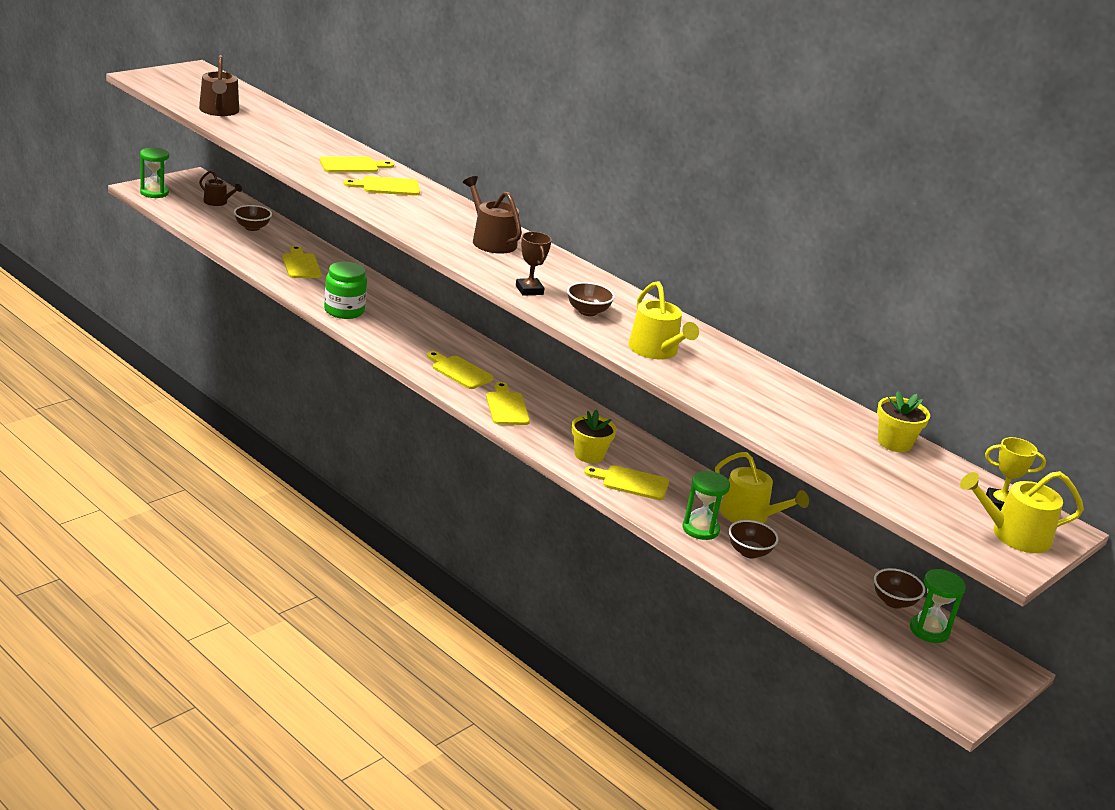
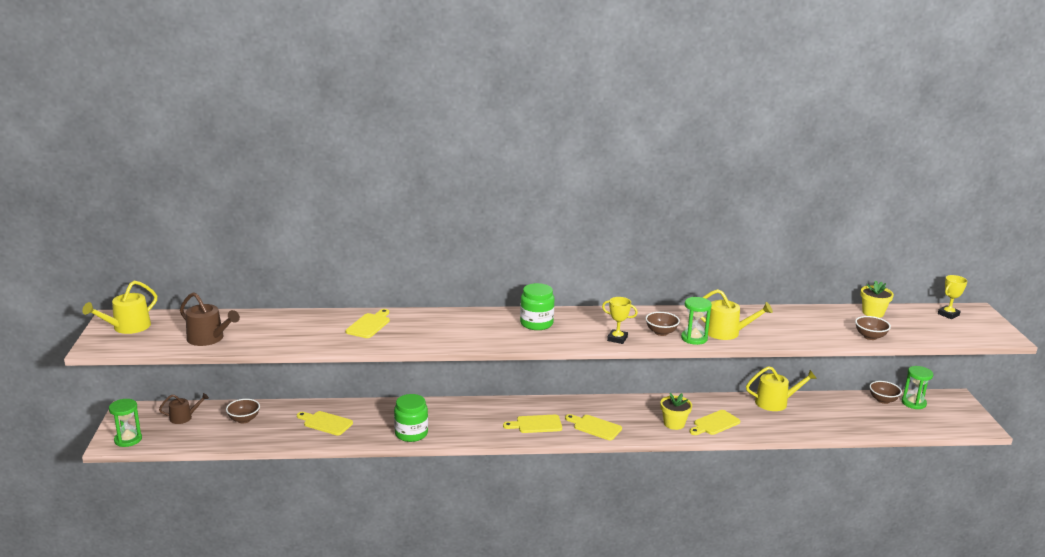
camera: 45 degrees left, 5 degrees down
yellow cutting board [343,176,420,195] -> none
brown watering can [463,176,522,254] -> green jar [520,283,554,330]
brown trophy [516,232,552,296] -> yellow trophy [602,297,638,344]
green hourglass [682,471,730,540] -> green hourglass moved to [681,297,712,345]
brown bowl [729,520,778,558] -> brown bowl moved to [855,316,891,340]
yellow watering can [960,471,1084,553] -> yellow watering can moved to [82,281,157,334]

